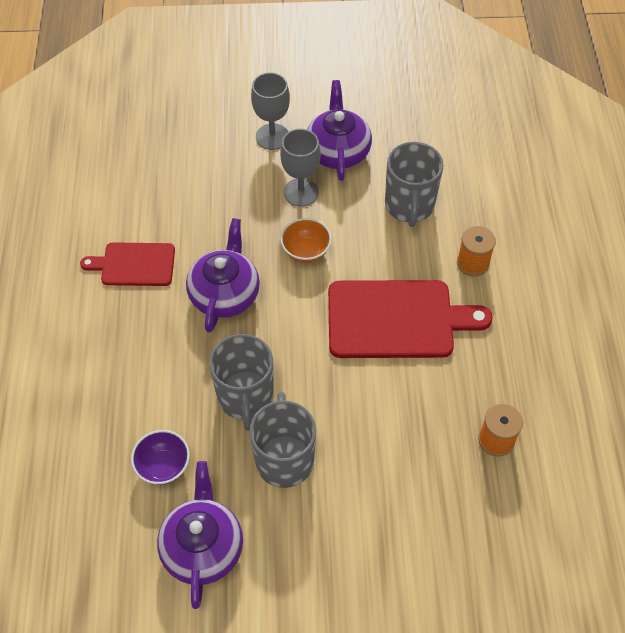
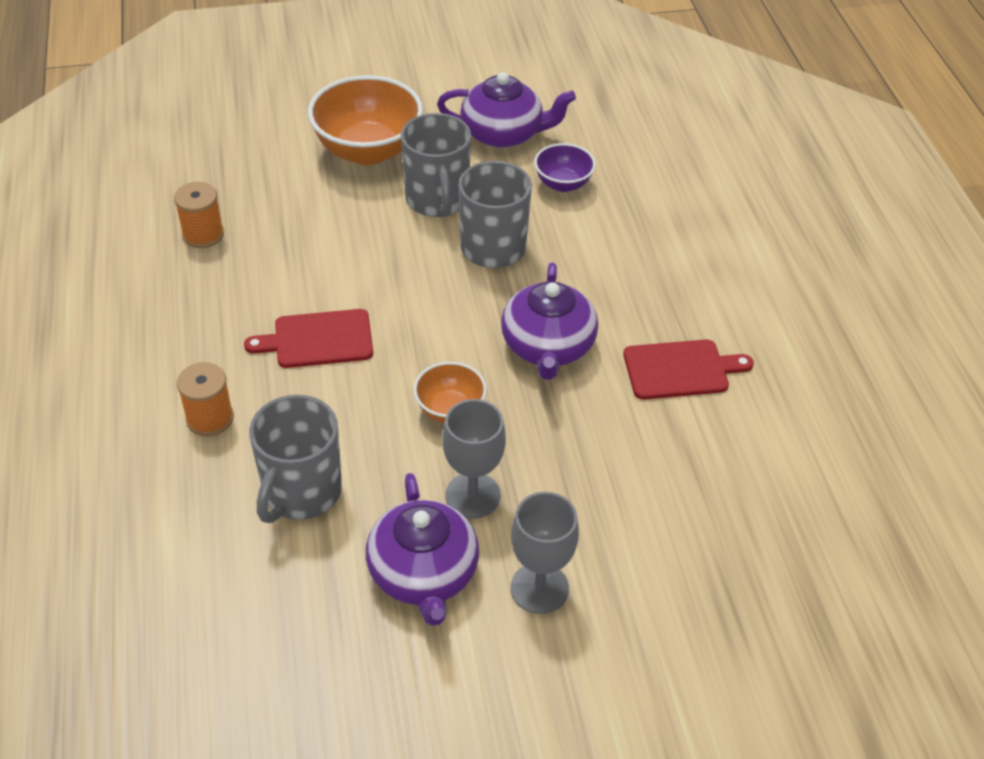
camera: 170 degrees right, 10 degrees down
purple teapot [157,461,243,609] -> purple teapot turned 75 degrees counterclockwise [437,72,576,148]
red cutting board [328,280,493,358] -> red cutting board [244,309,373,368], size x0.59
grey mug [385,142,444,227] -> grey mug turned 150 degrees counterclockwise [249,395,342,523]
none -> orange bowl [308,75,423,165]

